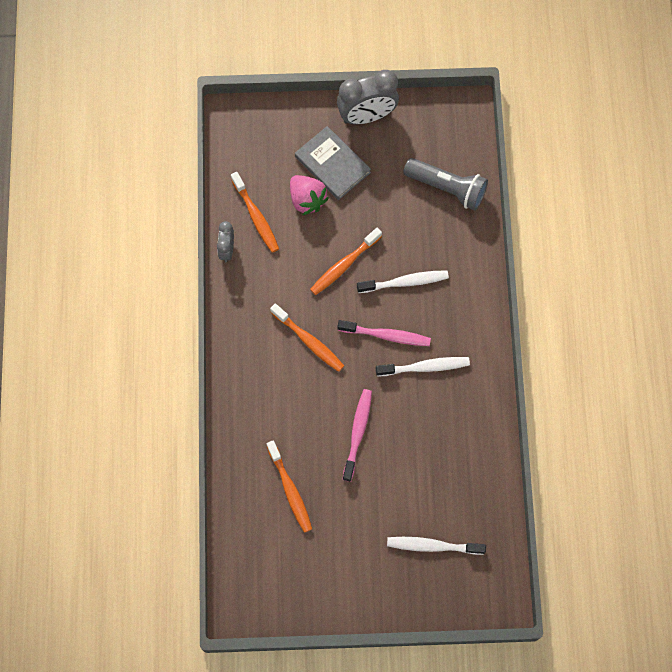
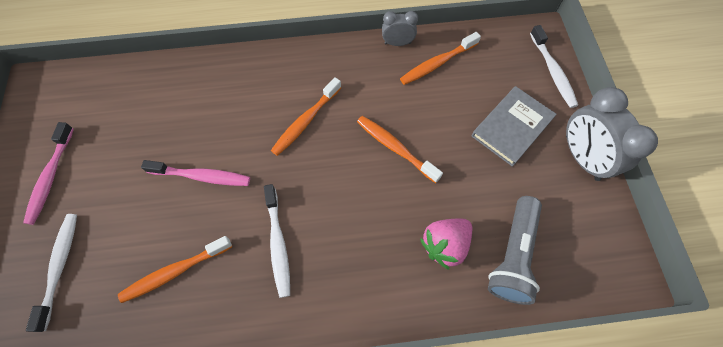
camera: 85 degrees right, 5 degrees down
orange toothbrush [267,440,312,533] -> orange toothbrush moved to [118,236,232,303]
pink strawberry [290,175,329,215] -> pink strawberry moved to [420,218,472,270]
pink toothbrush [338,320,431,346] -> pink toothbrush moved to [23,122,74,225]
white toothbrush [357,270,449,293] -> white toothbrush moved to [530,25,578,108]

